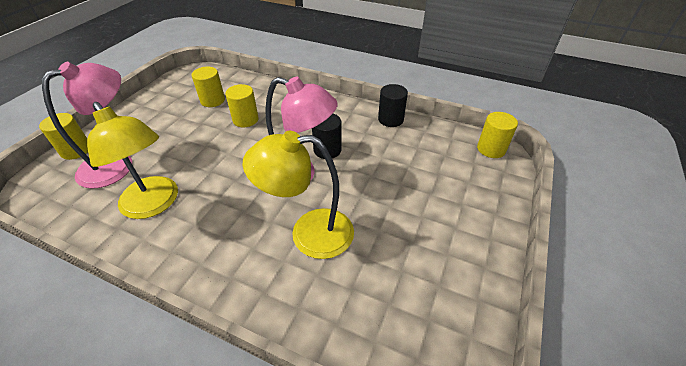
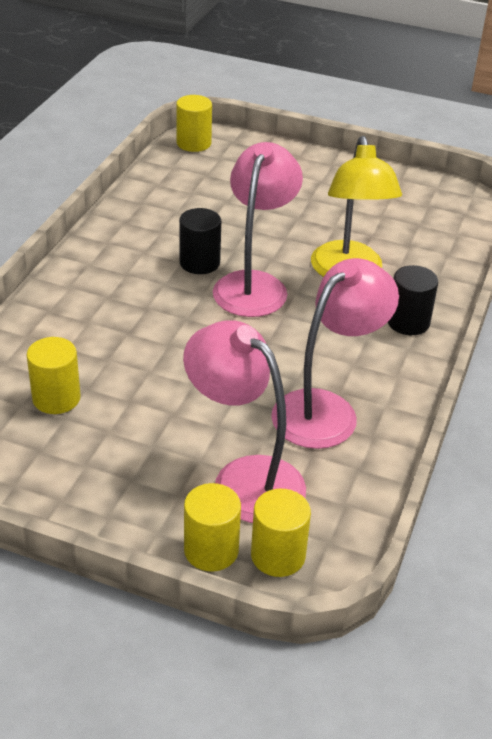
camera: 95 degrees left, 5 degrees down
yellow lamp [87,102,178,219] -> pink lamp [271,258,399,449]
yellow cylinder [225,84,259,127] -> yellow cylinder moved to [251,489,311,577]
black cylinder [378,84,408,127] -> black cylinder moved to [388,265,438,335]

